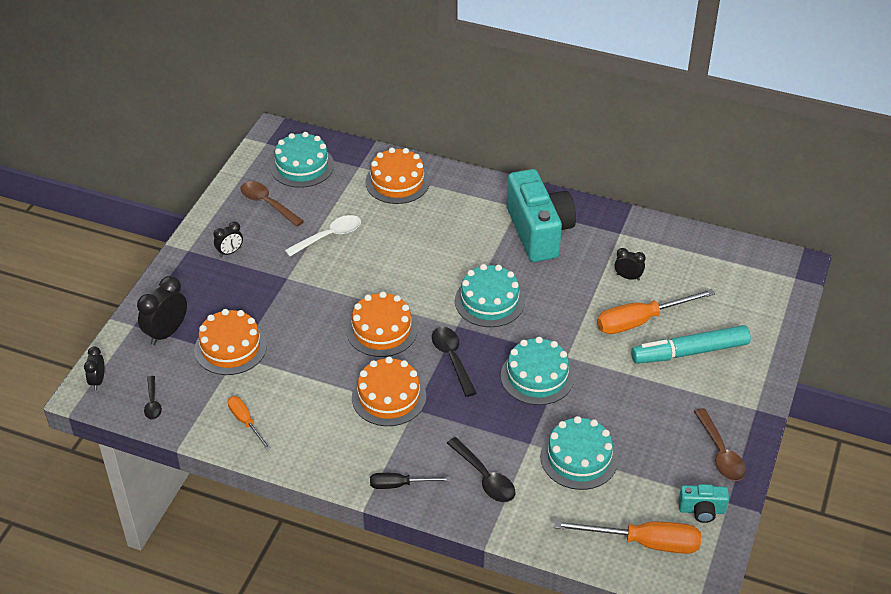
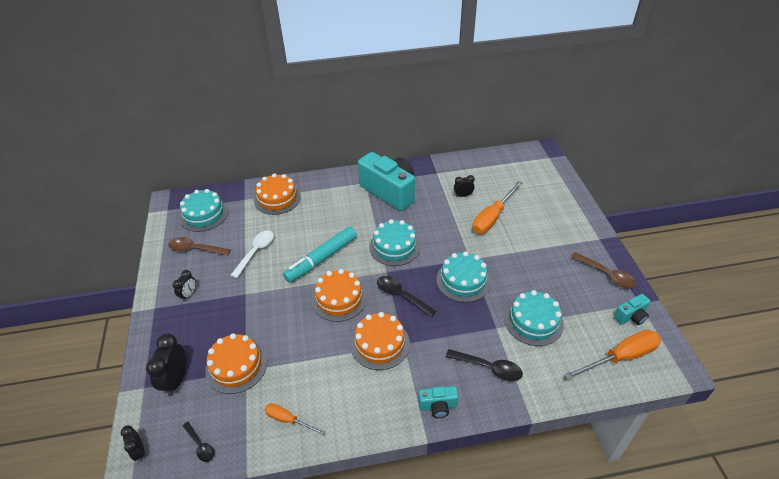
camera: 30 degrees left, 0 degrees up
black screwdriver [370,473,450,489] -> turquoise camera [418,386,458,418]
turquoise marker [631,325,751,364] -> turquoise marker moved to [283,226,357,283]

